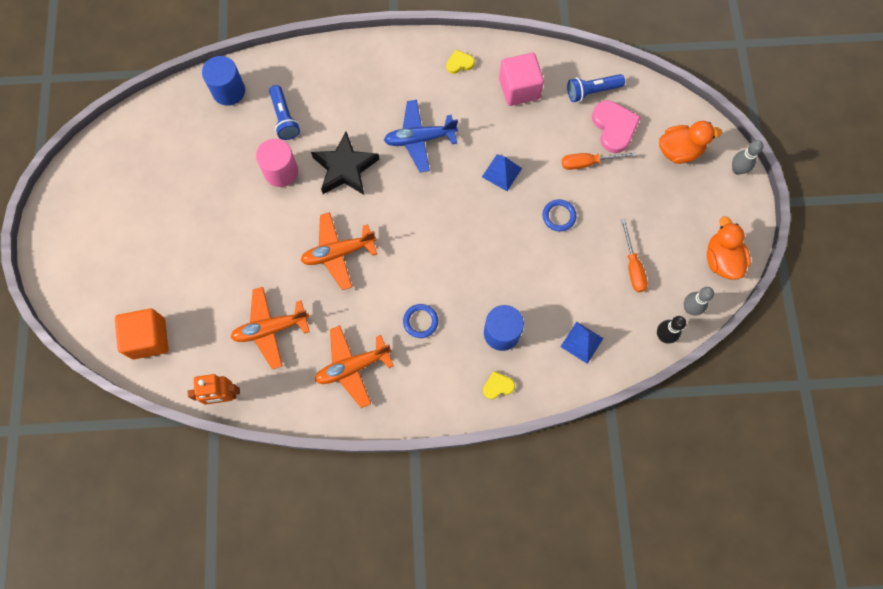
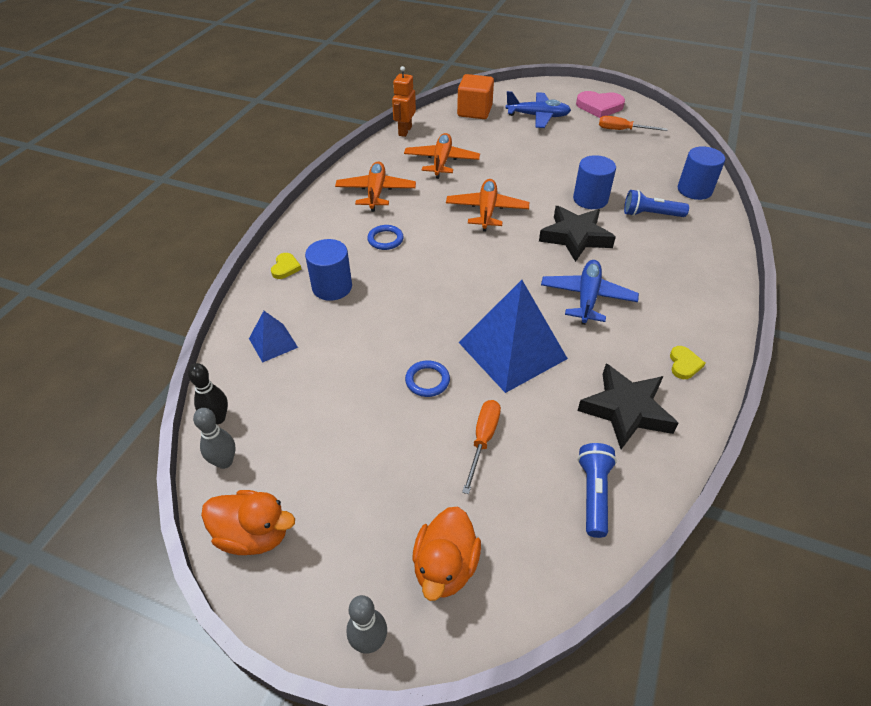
camera: 115 degrees right, 25 degrees down
pink cylinder [256,139,298,187] -> blue cylinder [573,155,616,209]
blue pyramid [482,154,522,191] -> blue pyramid [458,280,568,393], size x2.04
pink cube [499,53,544,106] -> black star [577,364,679,449]
pink heart [592,100,641,153] -> pink heart moved to [576,91,625,118]
orange screwdriver [621,219,648,292] -> orange screwdriver moved to [599,116,667,131]
none -> blue plane [505,91,571,128]

